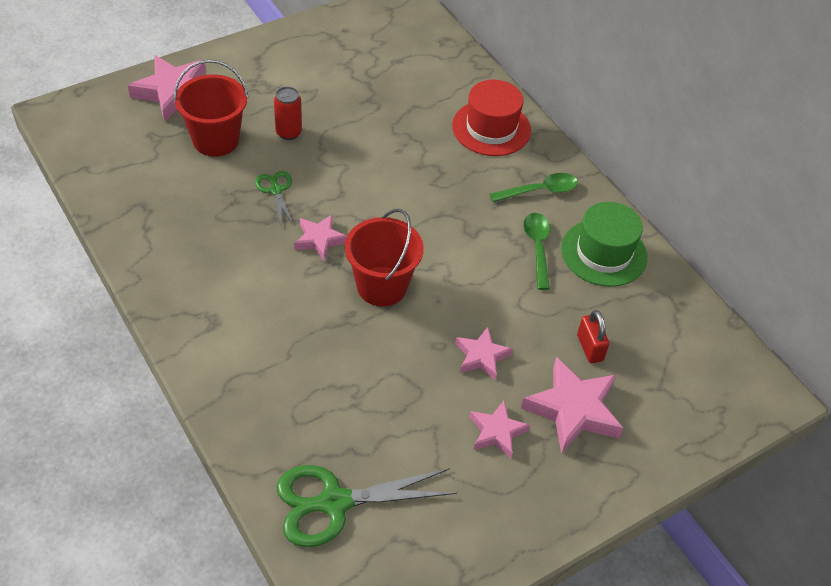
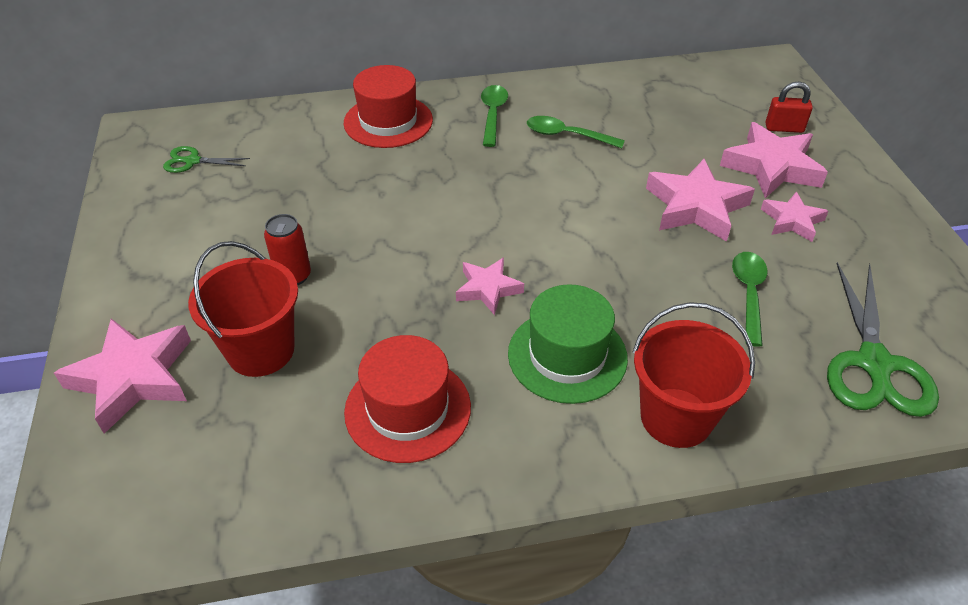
camera: 65 degrees left, 5 degrees down
green scissors [255,171,294,226] -> green scissors moved to [163,146,250,173]
red bucket [345,209,424,307] -> red bucket moved to [632,302,755,448]
pink star [455,327,513,381] -> pink star [646,159,755,242], size x1.69
green hat [561,202,647,287] -> green hat moved to [508,284,628,404]
red padlock [577,310,609,363] -> red padlock moved to [766,82,813,133]
none -> red hat [344,335,471,463]
none -> green spoon [732,252,768,347]

